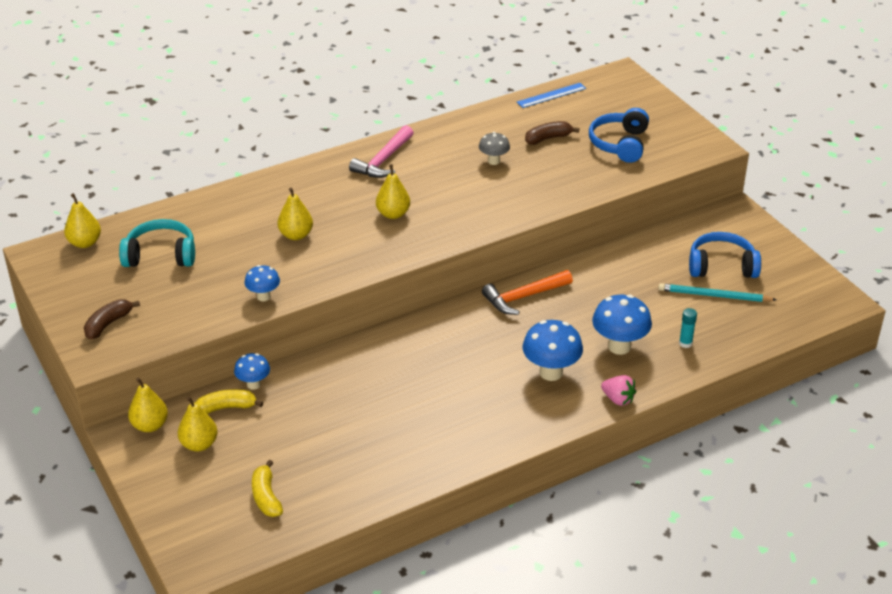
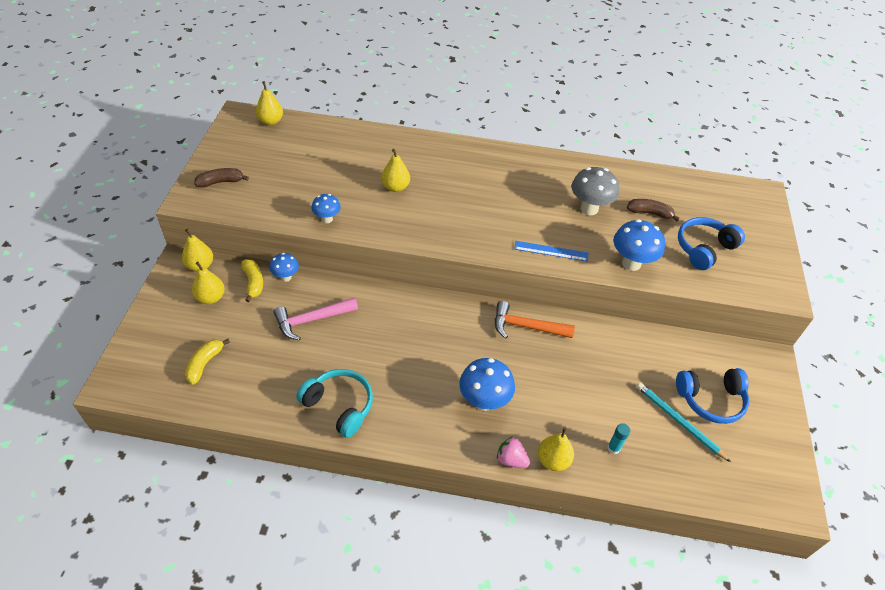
camera: 35 degrees right, 10 degrees up
turquoise headphones [119,219,195,267] -> turquoise headphones moved to [296,369,373,438]
yellow banana [195,389,263,414] -> yellow banana turned 45 degrees clockwise [241,259,263,302]
pink hammer [349,125,414,178] -> pink hammer moved to [274,298,358,341]
yellow pear [376,164,410,219] -> yellow pear moved to [538,427,574,471]
grey mushroom [479,132,510,165] -> grey mushroom [572,167,619,215], size x1.69
blue ruler [517,83,586,108] -> blue ruler moved to [514,241,588,262]
blue mushroom [592,294,652,355] -> blue mushroom moved to [613,219,665,271]
pink strawberry [601,375,636,406] -> pink strawberry turned 135 degrees clockwise [497,436,530,468]
blue headphones [689,232,761,278] -> blue headphones turned 135 degrees clockwise [676,368,749,424]

